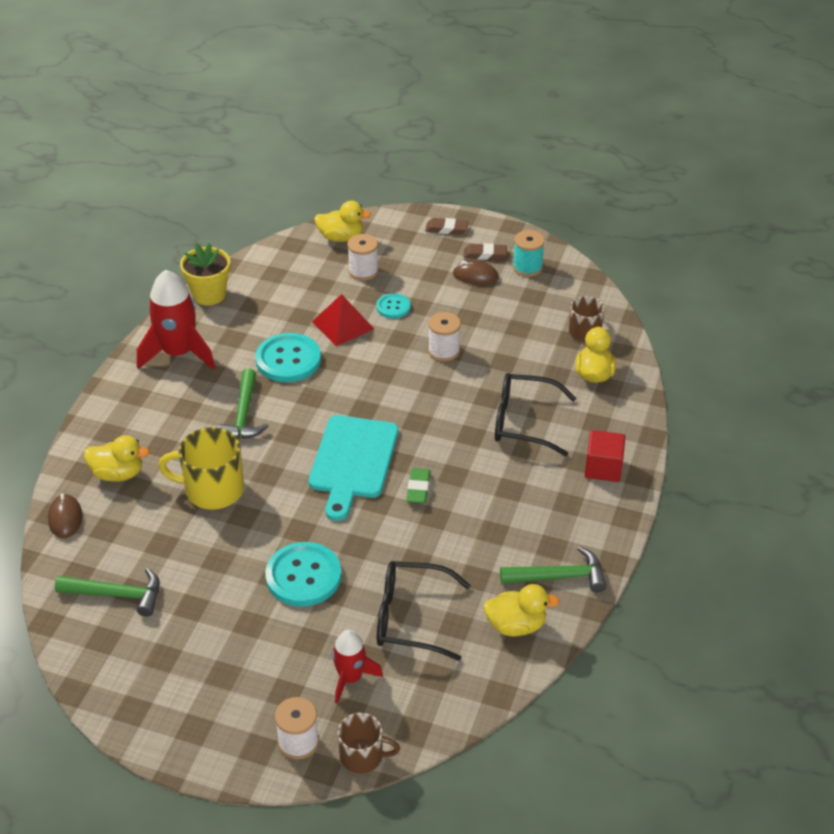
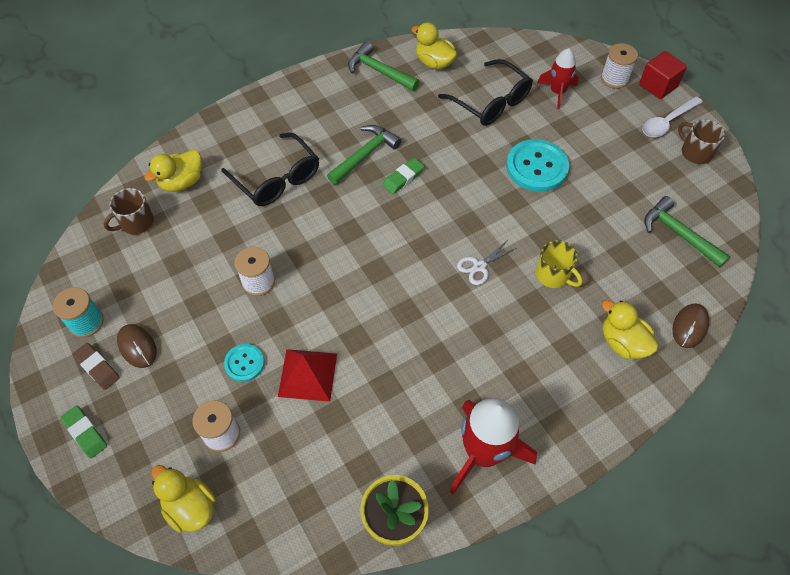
camera: 140 degrees left, 15 degrees up
yellow mug [158,427,244,509] -> yellow mug [536,240,582,288], size x0.63
green hammer [218,368,268,439] -> green hammer moved to [327,125,402,185]
turquoise button [255,333,321,382] -> none
turquoise cutting board [309,415,398,521] -> none
brown mug [337,713,400,774] -> brown mug moved to [678,119,725,164]
brown eraser [425,218,469,235] -> green eraser [60,406,107,458]
red cube [585,430,626,482] -> red cube moved to [639,51,687,99]
none -> white scissors [457,241,516,285]
none -> white spoon [642,96,703,137]

